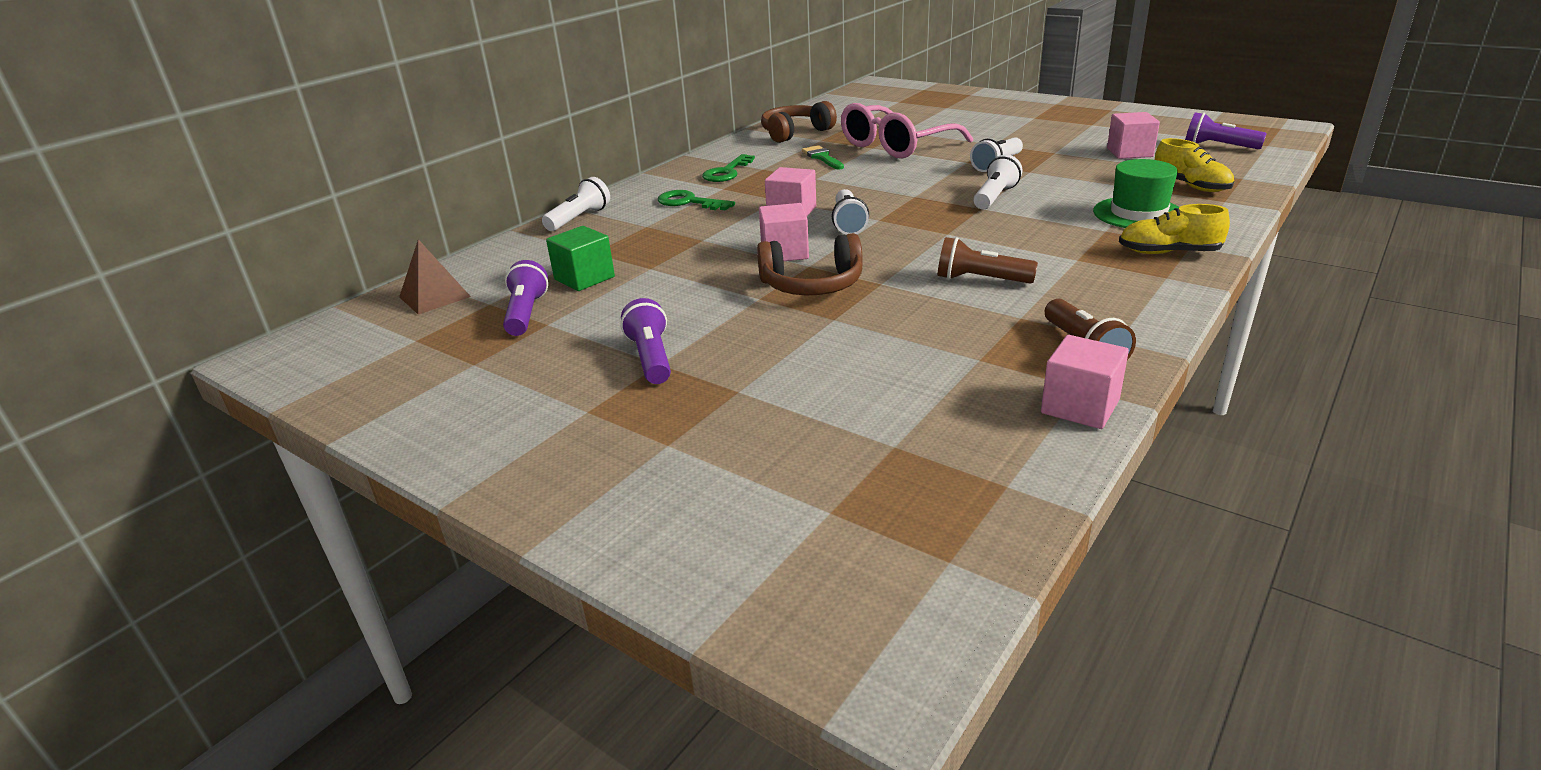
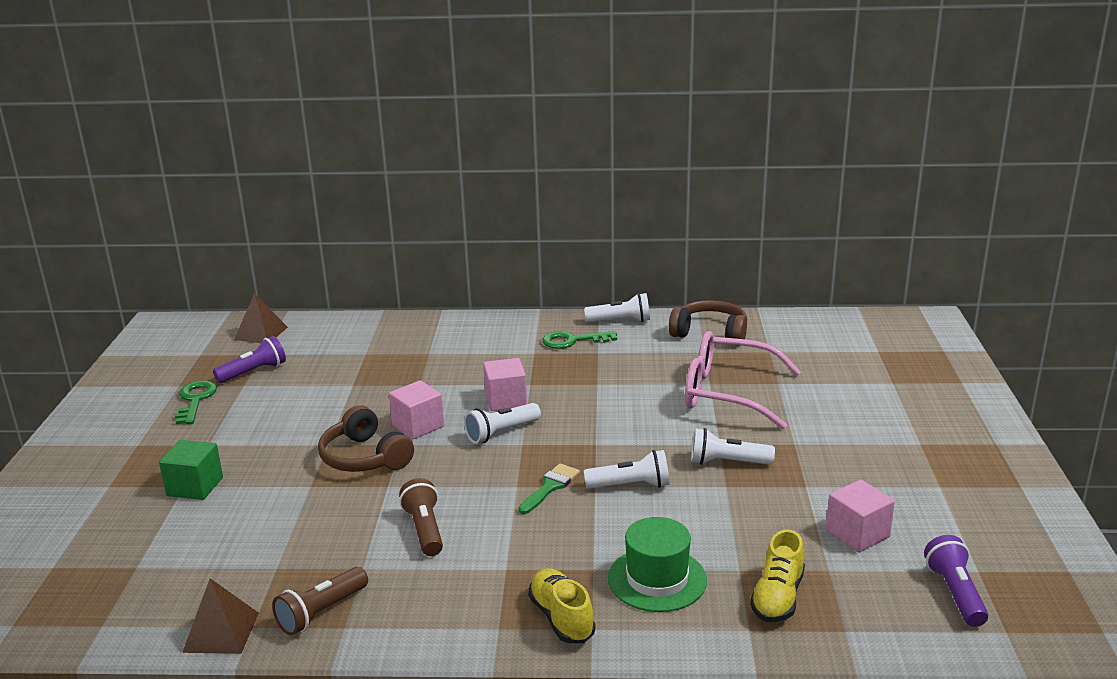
camera: 55 degrees right, 5 degrees down
white flashlight [542,177,610,231] -> white flashlight moved to [584,293,650,322]
green cube [546,226,615,291] -> green cube moved to [159,440,223,500]
purple flashlight [620,298,671,384] -> none
green key [658,190,735,211] -> green key moved to [175,381,217,424]
green brush [802,145,844,169] -> green brush moved to [518,463,580,514]
pink cube [1041,335,1129,429] -> brown pyramid [182,578,259,654]

